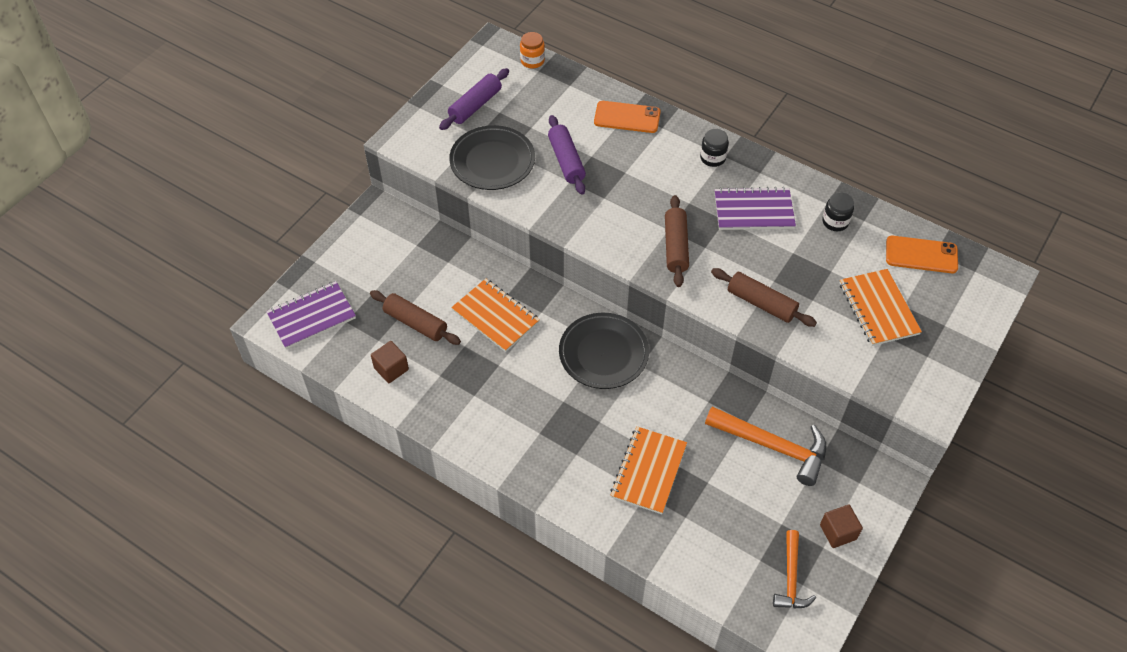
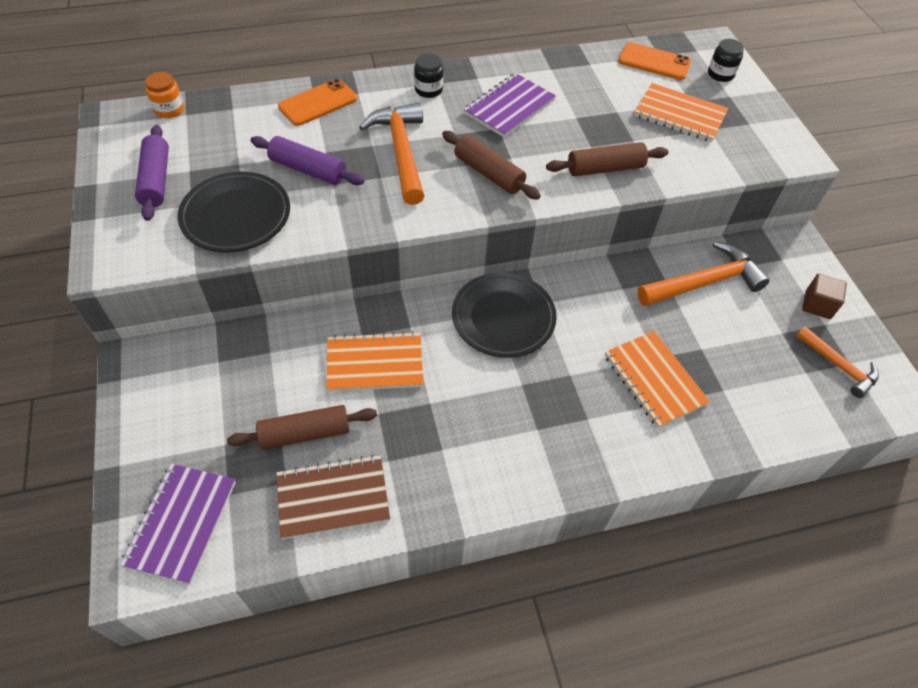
camera: 50 degrees left, 0 degrees up
brown cube [371,341,409,383] -> brown notebook [276,455,390,539]
black jar [822,192,854,231] -> black jar moved to [708,39,744,82]
orange phone [886,235,958,273] -> orange phone turned 60 degrees clockwise [618,42,691,80]
none -> orange hammer [359,103,424,205]

